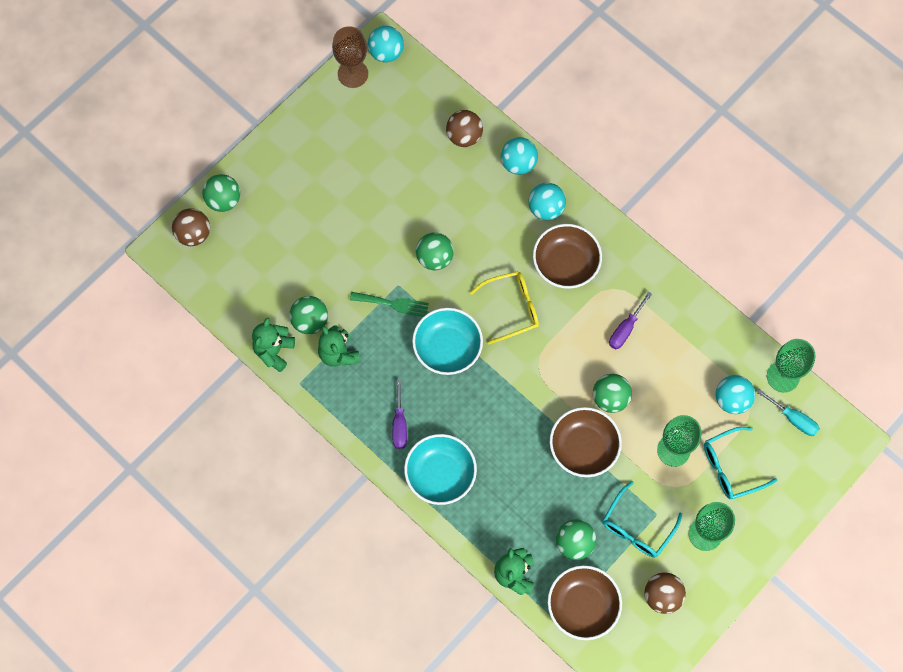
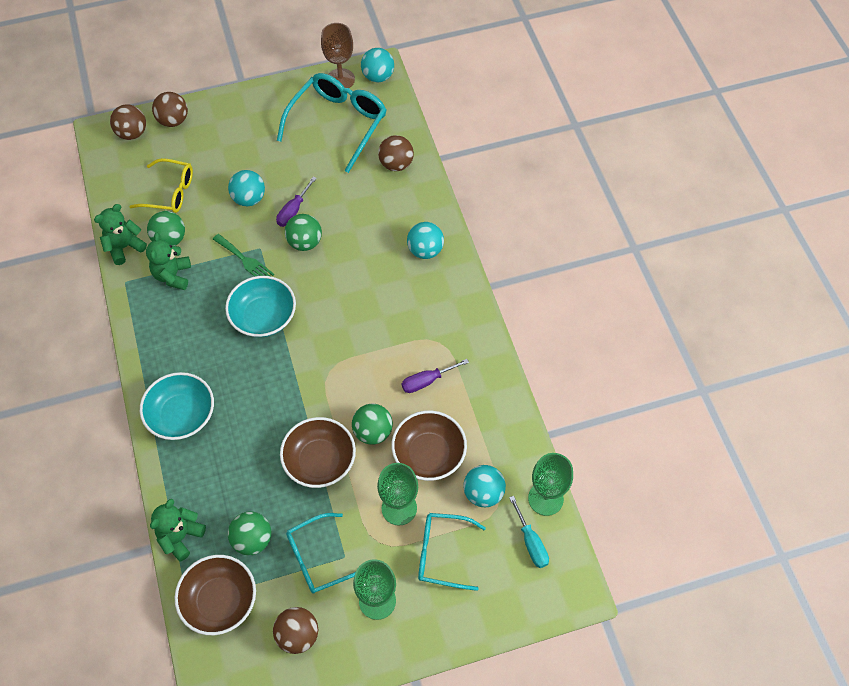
camera: 30 degrees right, 10 degrees down
green ball [202,174,240,212] -> brown ball [152,92,188,127]
purple screwdriver [392,379,407,449] -> purple screwdriver moved to [276,177,317,227]
yellow glasses [470,271,539,344] -> yellow glasses moved to [129,158,193,213]
turquoise ball [501,137,538,175] -> turquoise ball moved to [228,170,265,206]
brown bowl [533,224,602,289] -> brown bowl moved to [391,410,467,481]
none -> turquoise glasses [277,73,386,173]

